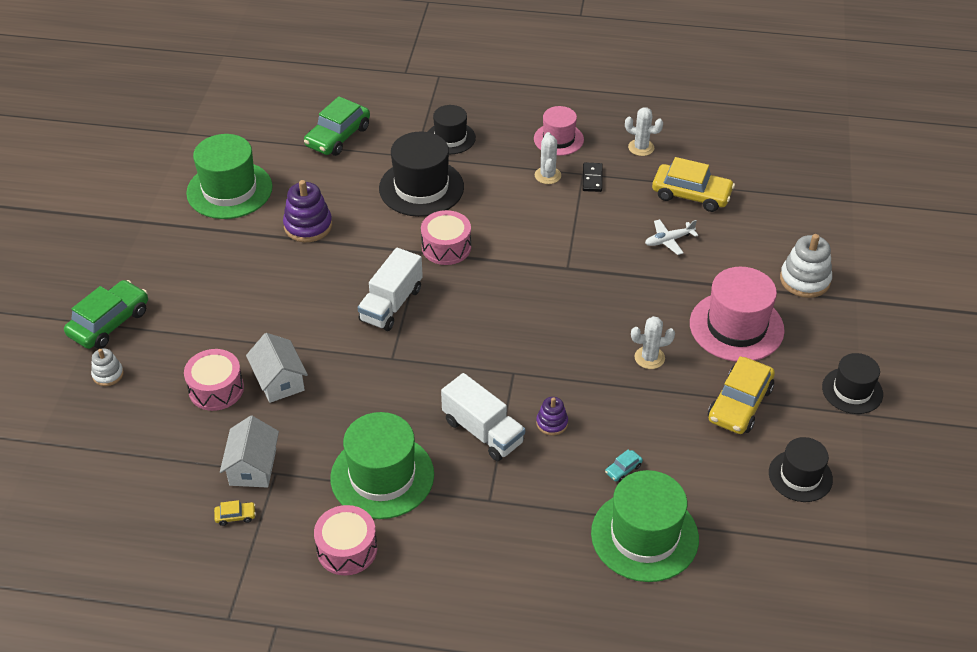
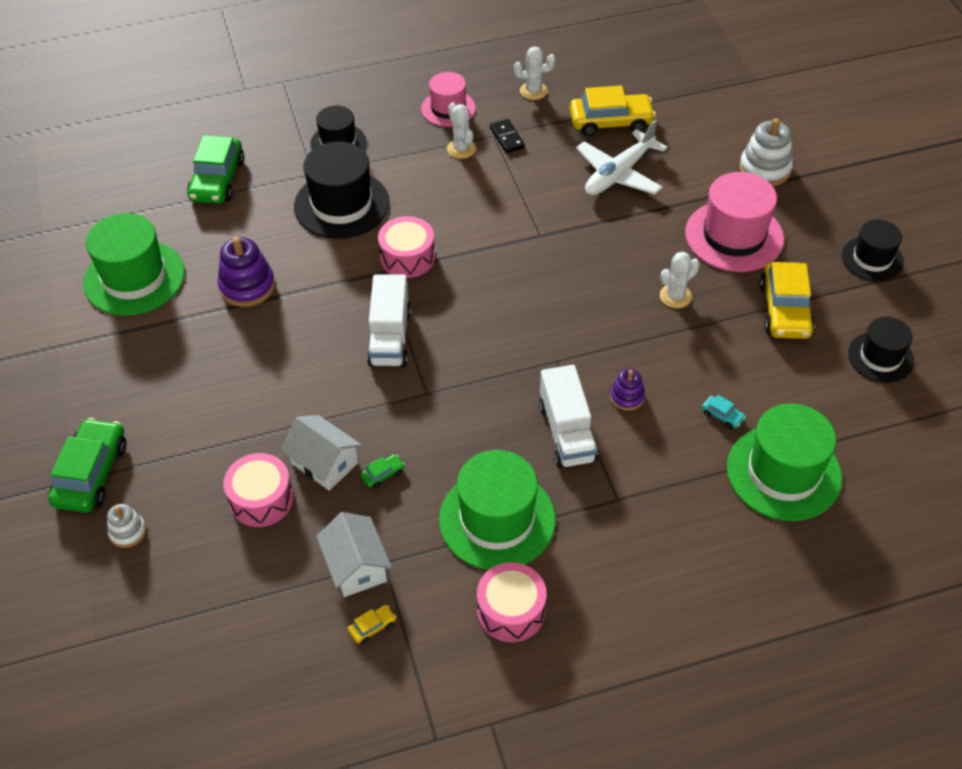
camera: 25 degrees left, 5 degrees up
white truck [441,373,525,461] -> white truck turned 60 degrees clockwise [539,365,598,468]
turquoise car [605,449,643,482] -> turquoise car turned 75 degrees counterclockwise [702,395,746,429]
white plane [645,219,698,255] -> white plane [576,120,667,195], size x1.81
none -> green car [360,454,405,489]

